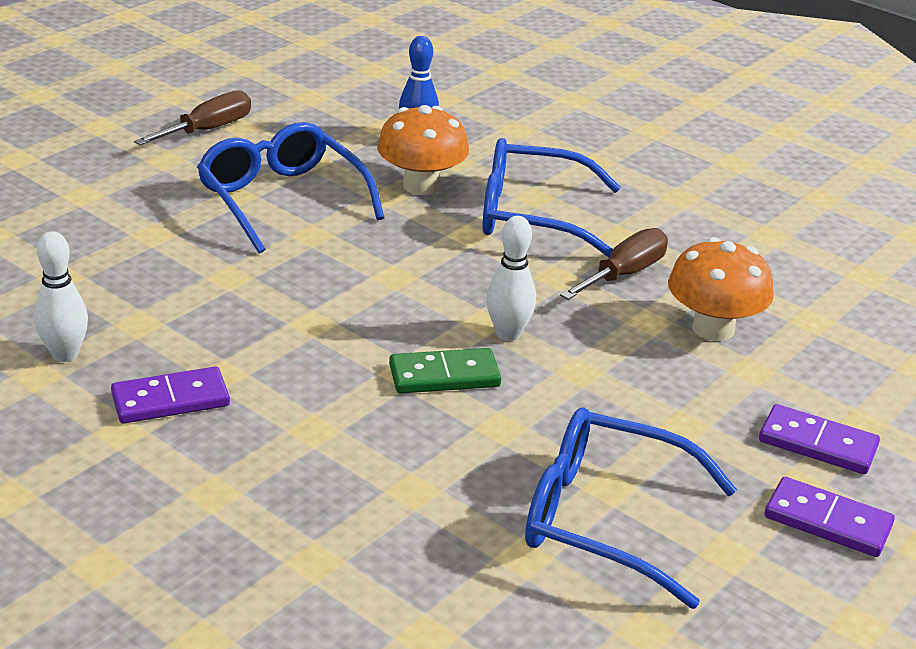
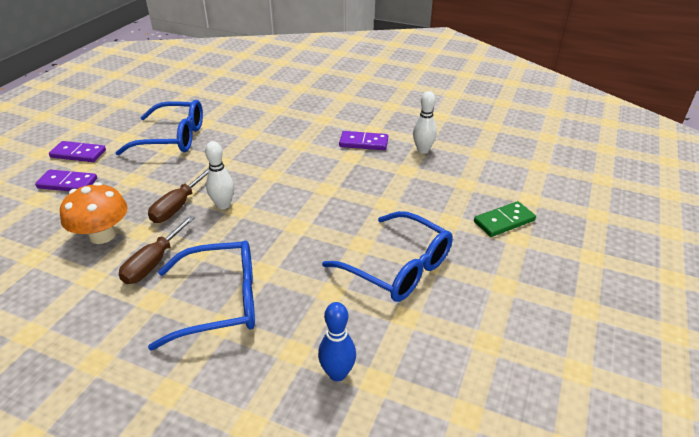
camera: 165 degrees right, 5 degrees up
purple domino [111,367,230,424] -> purple domino turned 45 degrees clockwise [339,131,388,150]
brown screwdriver [134,90,251,145] -> brown screwdriver moved to [148,168,209,223]
orange mushroom [377,105,469,195] -> none
green domino [389,348,501,394] -> green domino moved to [474,201,536,237]

